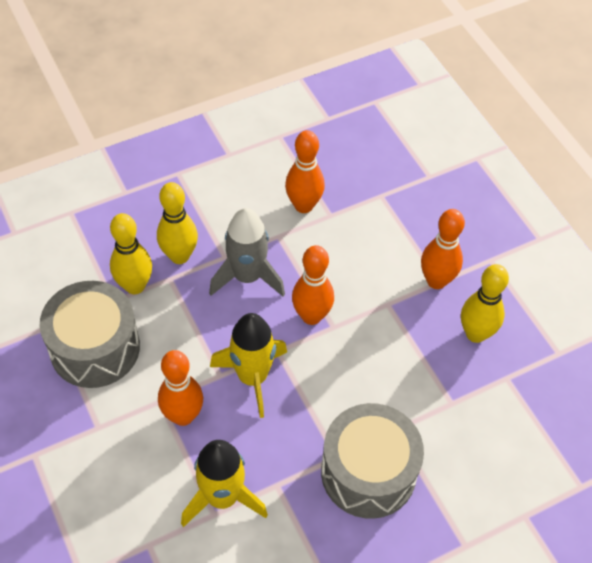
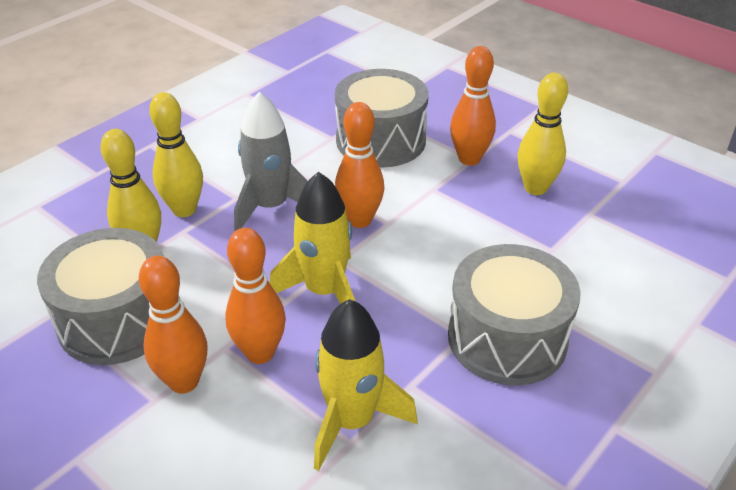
camera: 20 degrees left, 15 degrees down
orange bowling pin [285,130,325,213] -> orange bowling pin moved to [139,256,208,394]
none -> grey drum [335,69,428,167]

